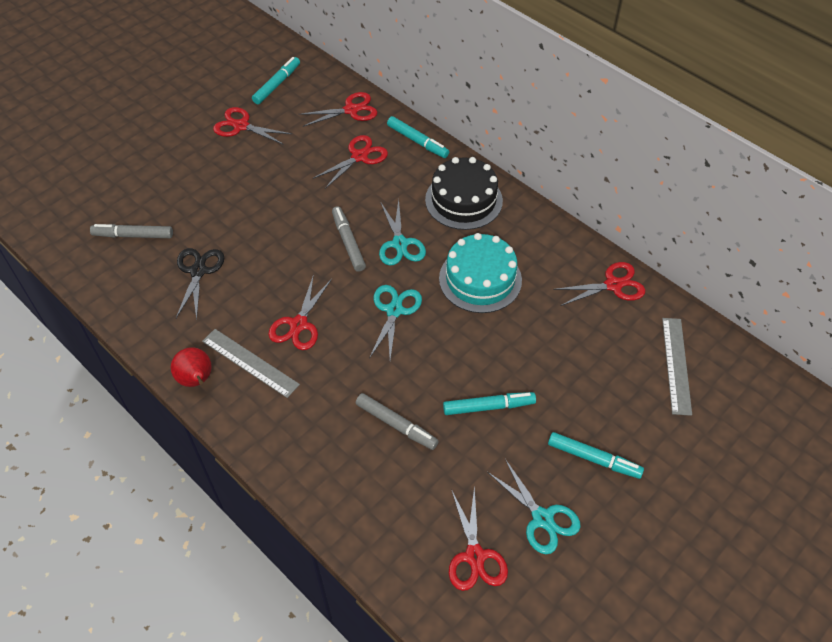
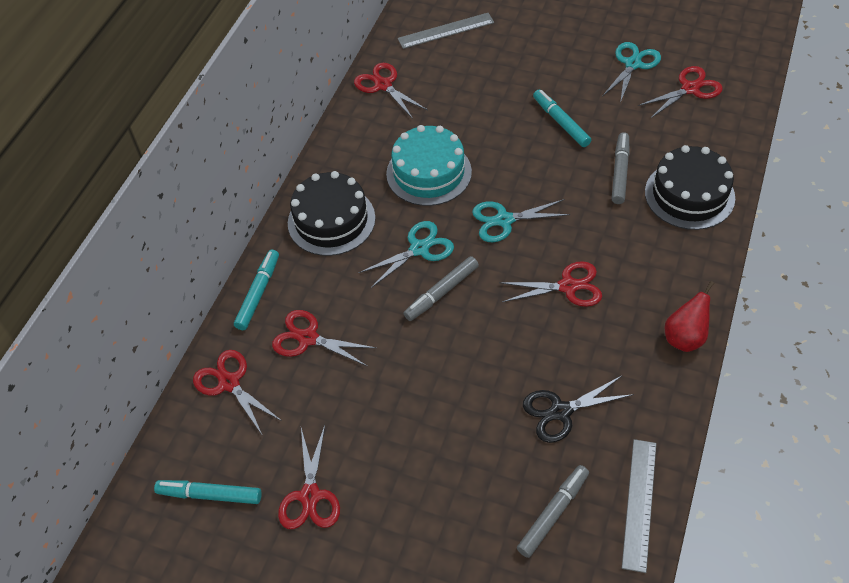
camera: 110 degrees left, 0 degrees up
grey marker [90,224,173,238] -> grey marker turned 120 degrees counterclockwise [517,465,589,558]
grey ruler [202,329,300,398] -> grey ruler moved to [622,439,657,573]
turquoise marker [548,432,644,479] -> none
none -> black cake [645,145,735,230]

